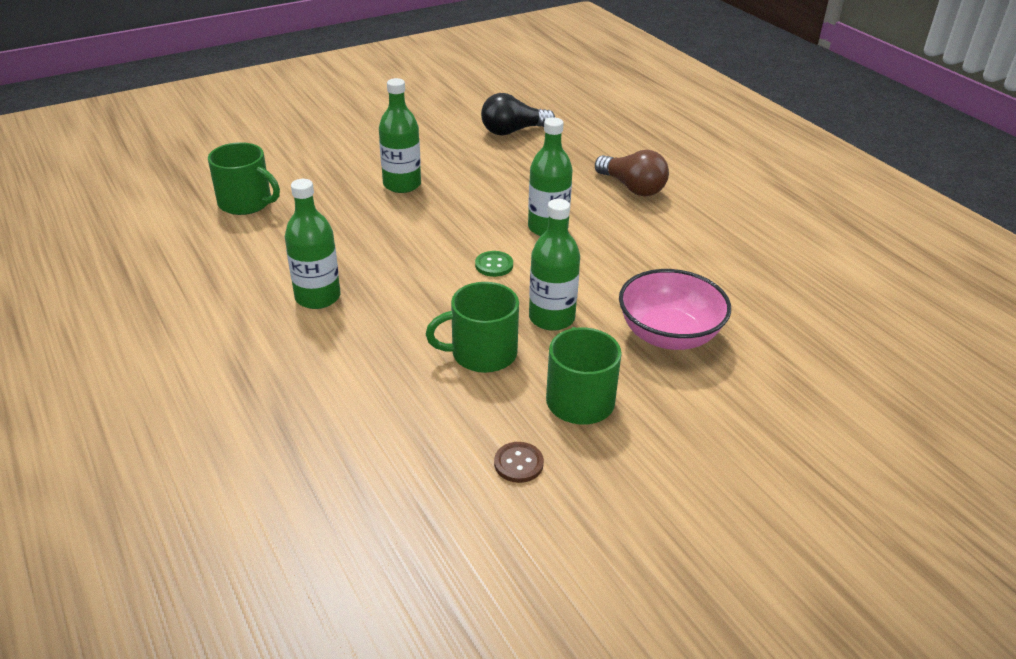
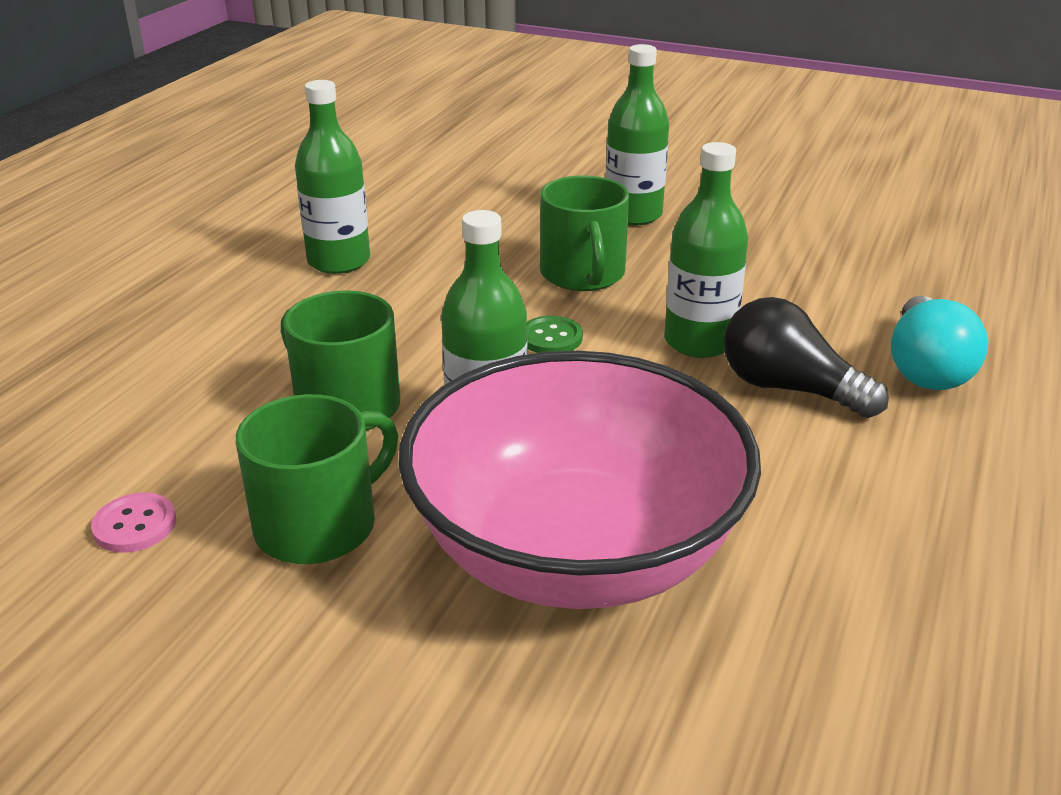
camera: 55 degrees right, 5 degrees down
green mug [208,142,280,215] -> green mug moved to [540,175,629,291]
black light bulb [481,93,555,136] -> black light bulb moved to [724,297,889,418]
brown button [494,442,544,483] -> pink button [91,493,176,553]
brown light bulb [595,150,669,196] -> turquoise light bulb [891,296,988,390]
pink bowl [619,269,731,350] -> pink bowl [398,351,761,609], size x1.58

